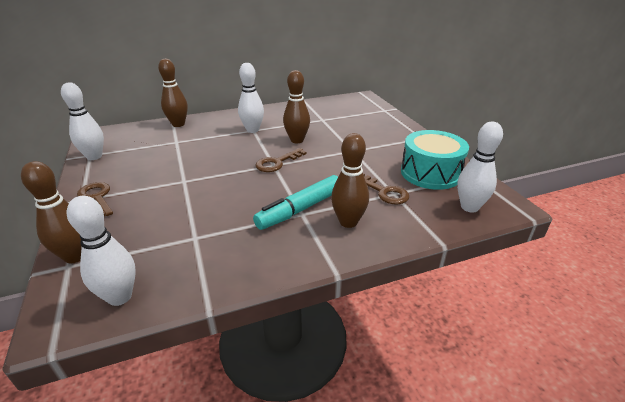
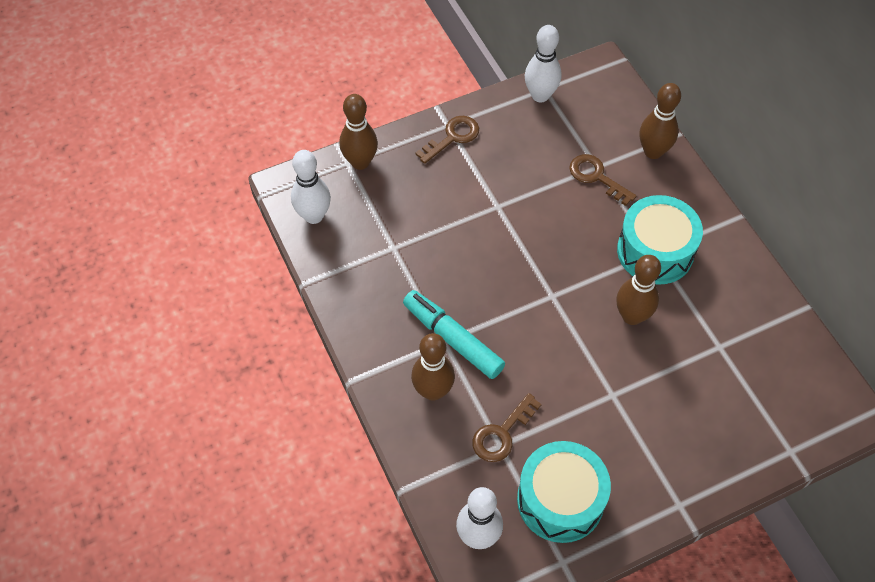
camera: 85 degrees right, 25 degrees up
white bowling pin [238,63,264,133] -> turquoise drum [617,195,703,285]
brown key [255,148,307,172] -> brown key moved to [569,154,636,206]

